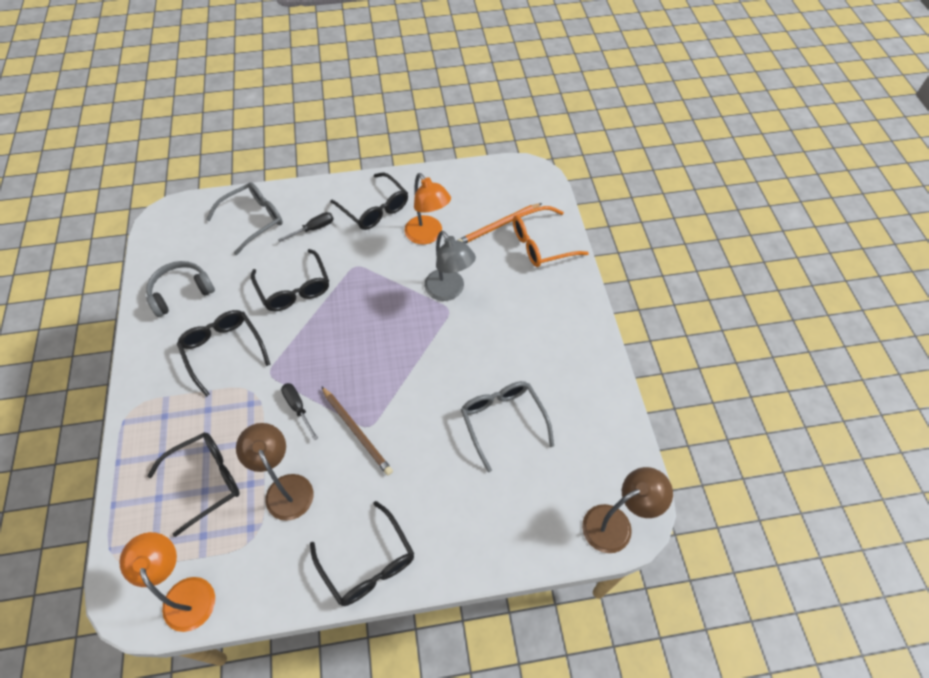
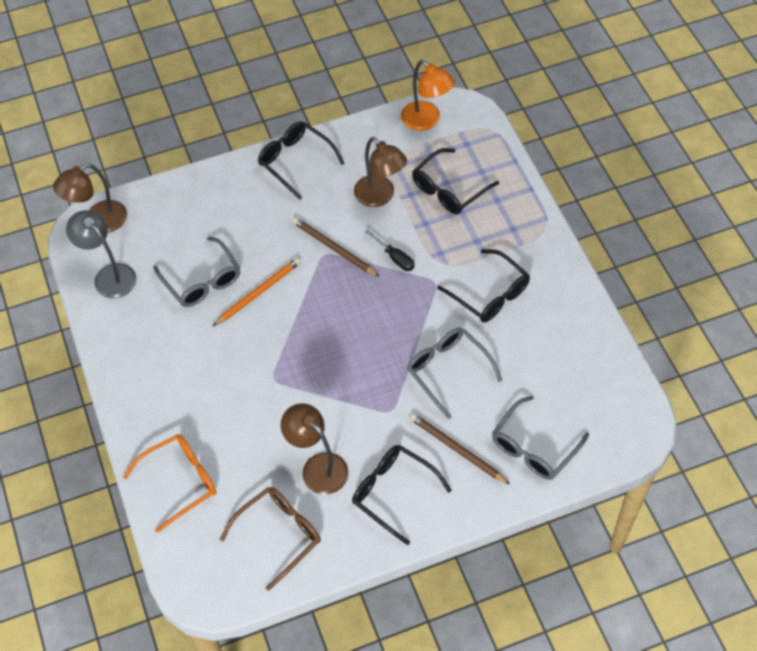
camera: 170 degrees right, 0 degrees up
grey headphones [146,261,215,317] -> none
black glasses [251,249,329,311] -> grey glasses [407,328,502,419]
black screwdriver [278,212,334,242] -> brown pencil [410,413,510,484]
orange lamp [405,173,451,244] -> brown lamp [281,403,349,495]
grey lamp [424,231,476,301] -> grey lamp moved to [66,210,137,298]
orange pencil [457,203,542,243] -> orange pencil moved to [213,258,301,326]
none -> brown glasses [220,487,321,591]

